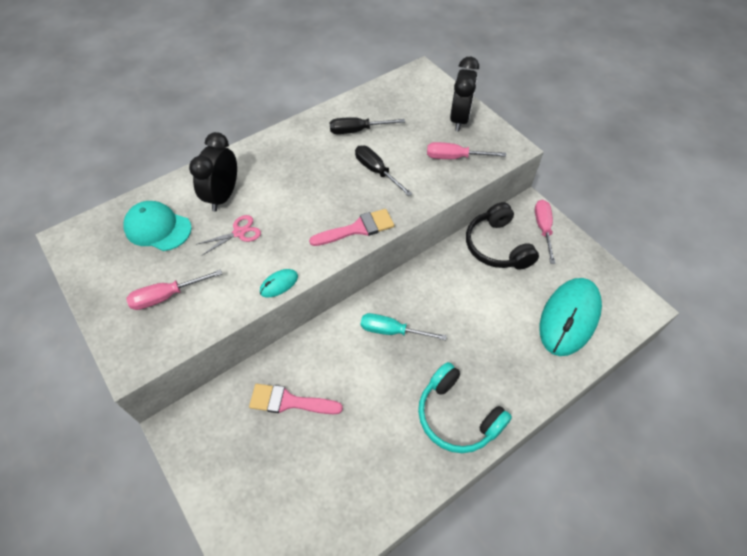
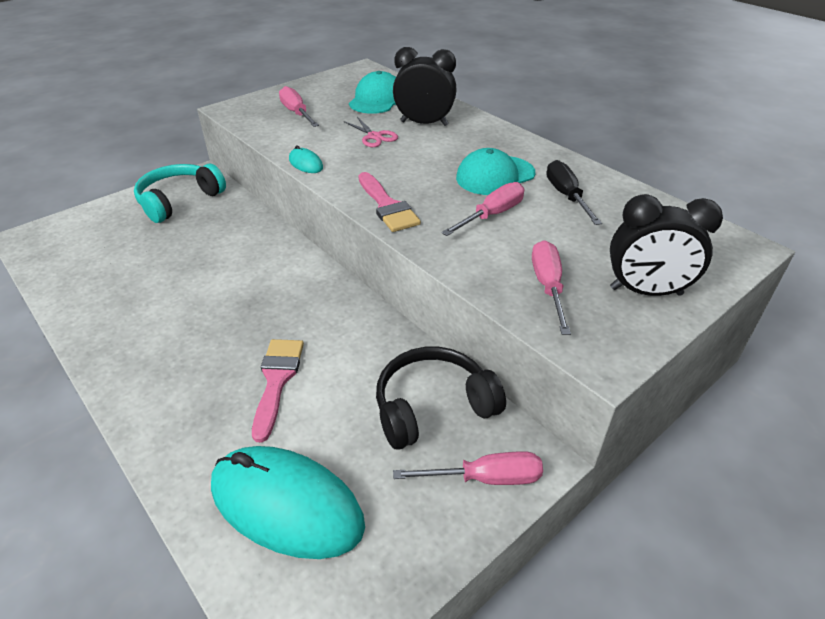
camera: 85 degrees right, 15 degrees down
pink brush [249,384,343,414] -> pink brush moved to [252,339,304,442]
black screwdriver [355,146,413,196] -> pink screwdriver [441,182,524,236]
turquoise screwdriver [361,313,447,340] -> none
turquoise headphones [418,362,512,453] -> turquoise headphones moved to [134,164,226,223]
none -> turquoise cap [456,148,535,195]

